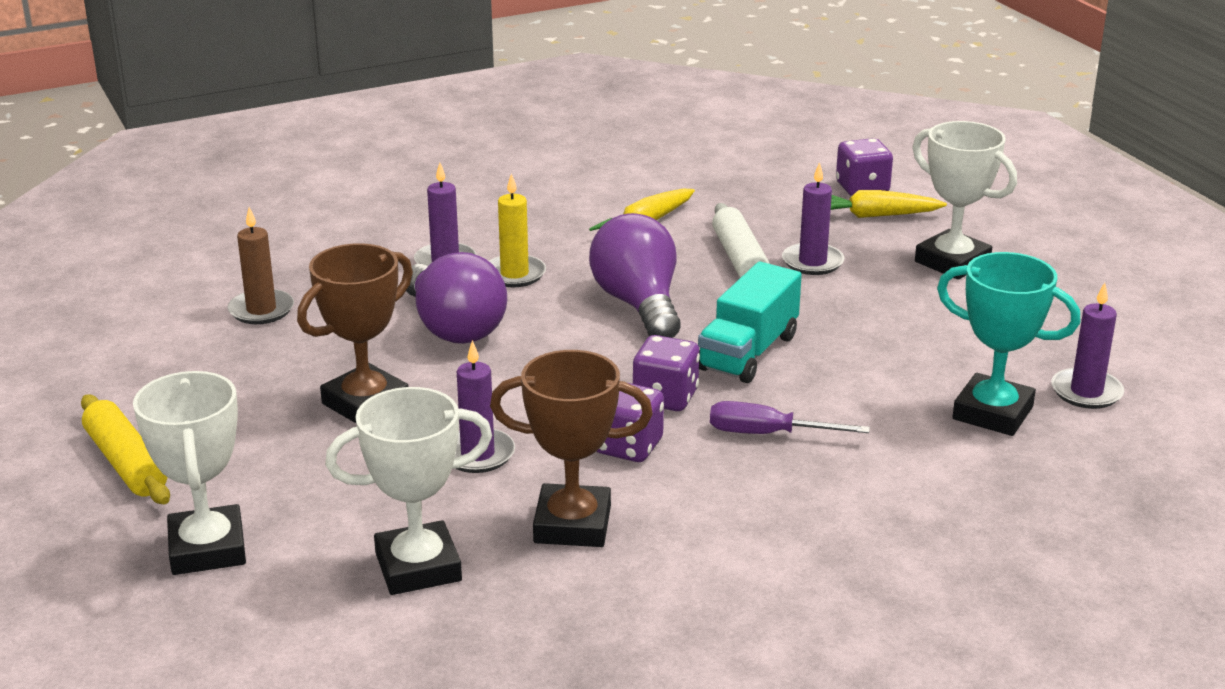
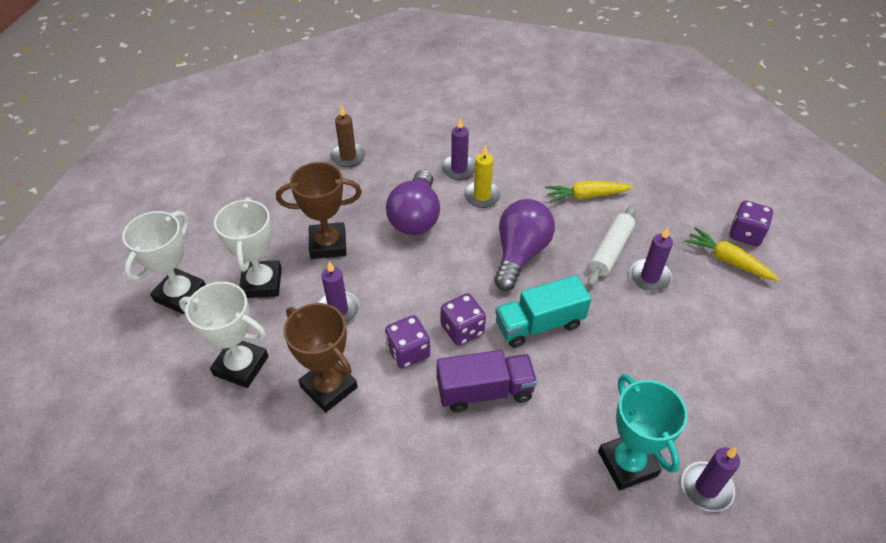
camera: 40 degrees right, 20 degrees up
yellow rolling pin [81,395,170,504] -> none
purple screwdriver [710,401,870,434] -> purple truck [437,350,537,412]
white trophy [912,121,1017,280] -> white trophy moved to [214,197,282,298]

